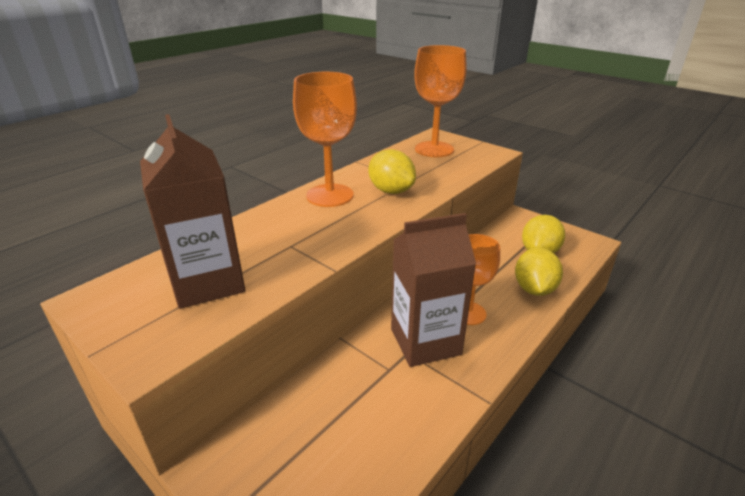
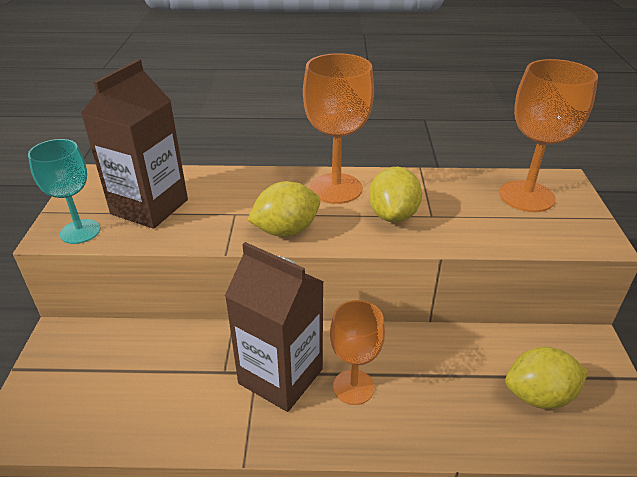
camera: 50 degrees right, 5 degrees up
yellow lemon [515,248,563,296] -> yellow lemon moved to [247,181,320,237]
none -> turquoise goblet [28,139,100,244]

